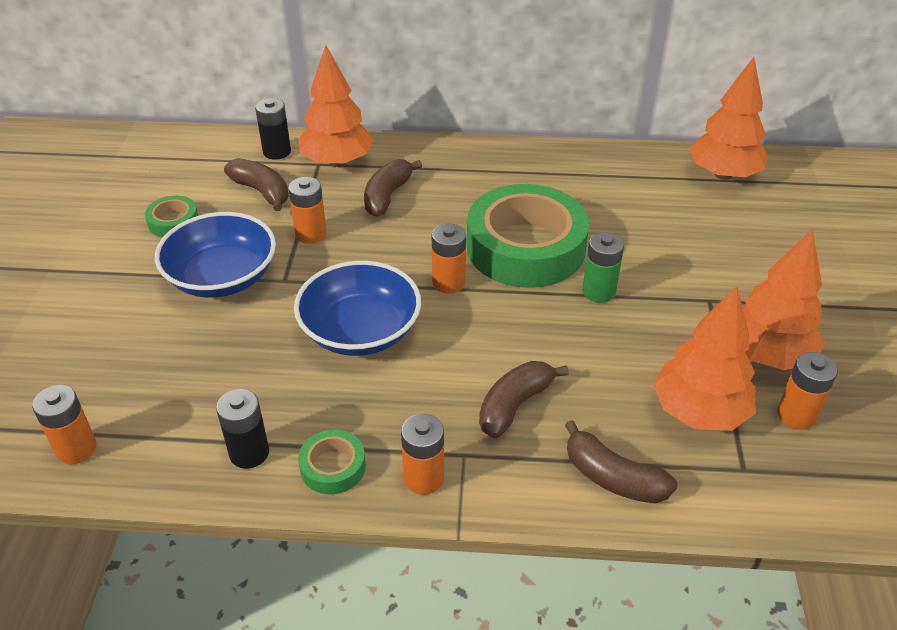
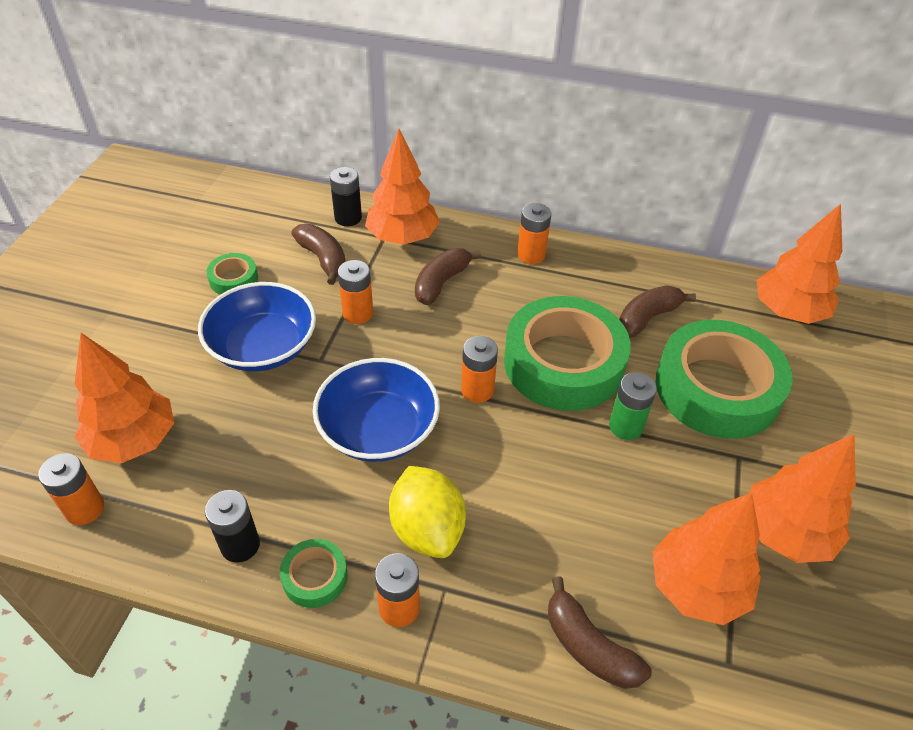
camera: 10 degrees right, 5 degrees up
brown banana [479,361,569,438] -> brown banana moved to [619,286,696,338]
orange battery [777,352,838,430] -> orange battery moved to [517,203,551,264]
none -> orange tree [74,333,174,463]
none -> yellow lemon [389,466,466,558]
none -> green tape [656,320,793,439]

